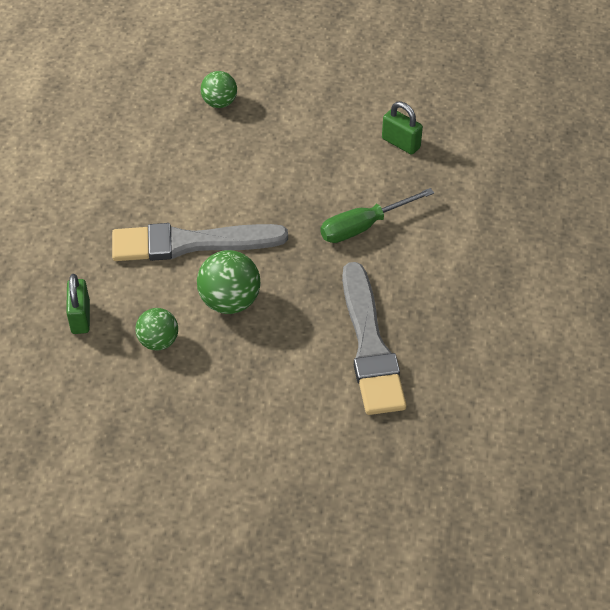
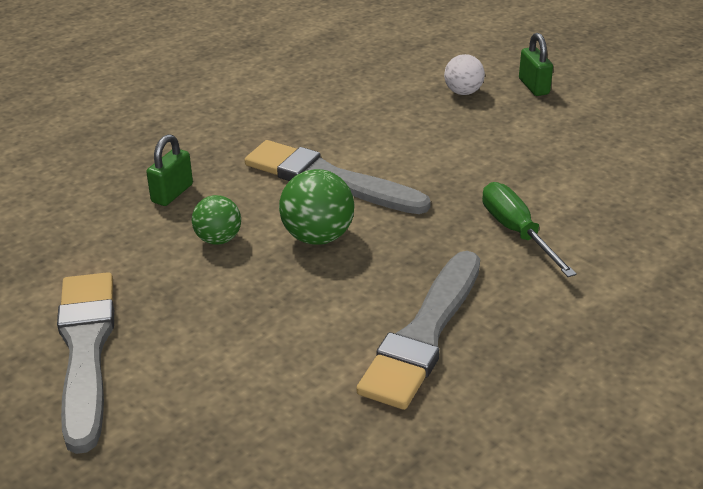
camera: 35 degrees right, 15 degrees down
green ball [201,71,237,108] -> white ball [444,54,485,95]
green screwdriver [320,188,434,243] -> green screwdriver turned 60 degrees clockwise [482,182,577,277]
green padlock [382,102,423,155] -> green padlock moved to [519,33,553,96]
none -> grey brush [57,272,114,454]

